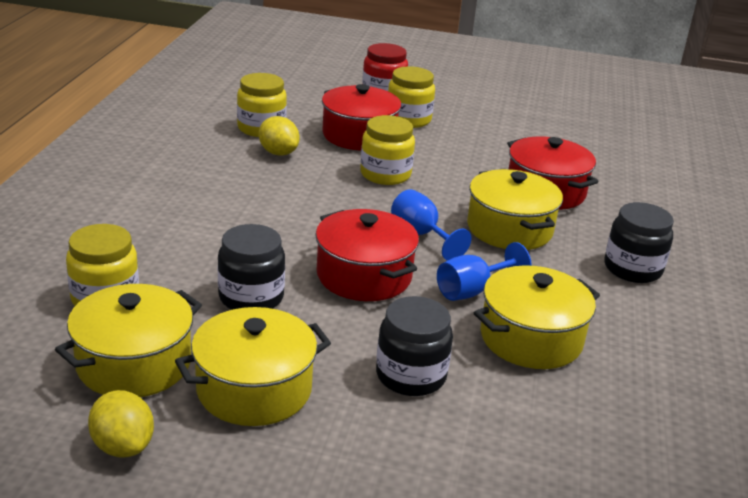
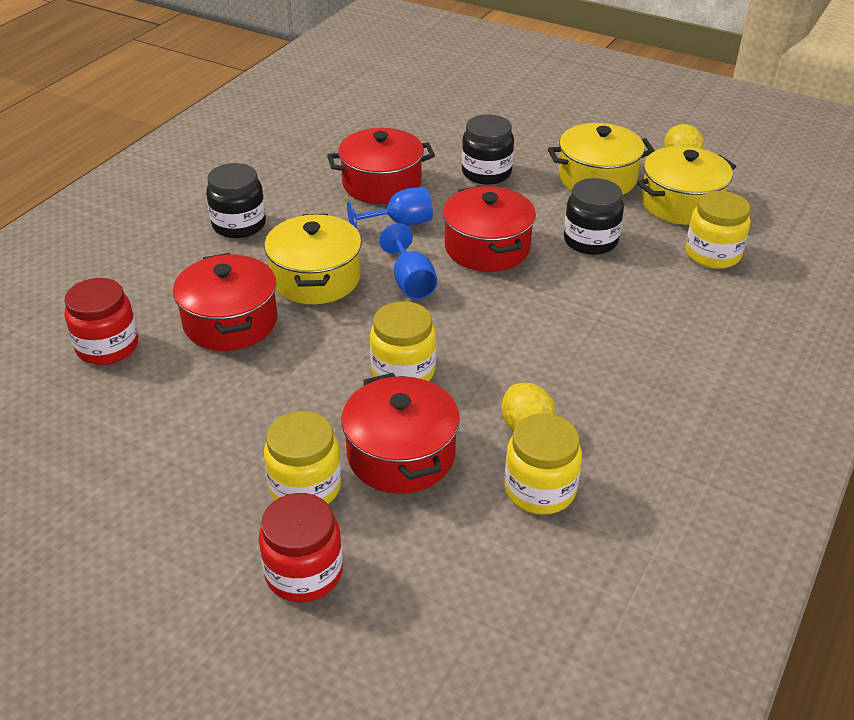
camera: 160 degrees left, 10 degrees up
yellow pot [474,265,600,369] -> red pot [327,128,435,204]
none -> red jar [64,278,138,365]

